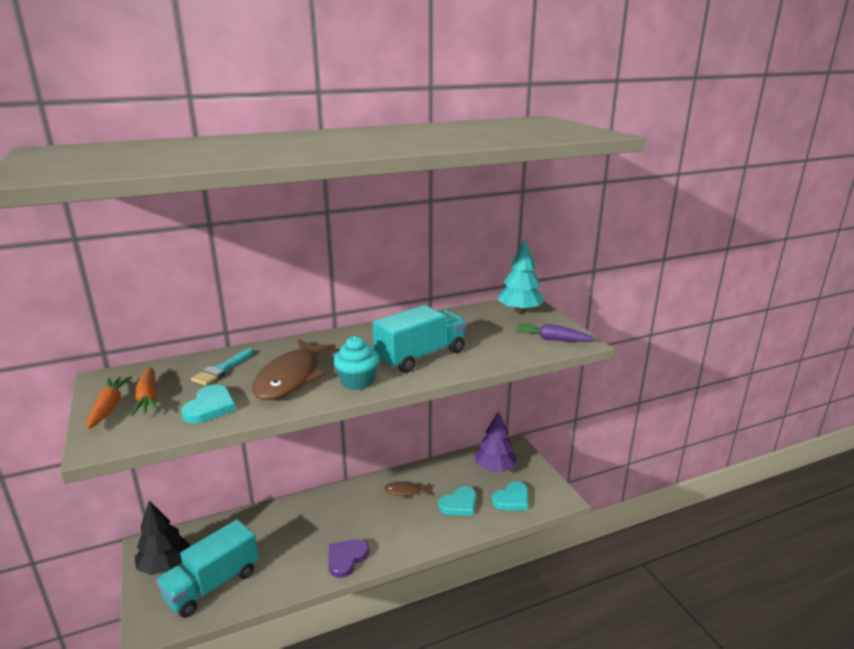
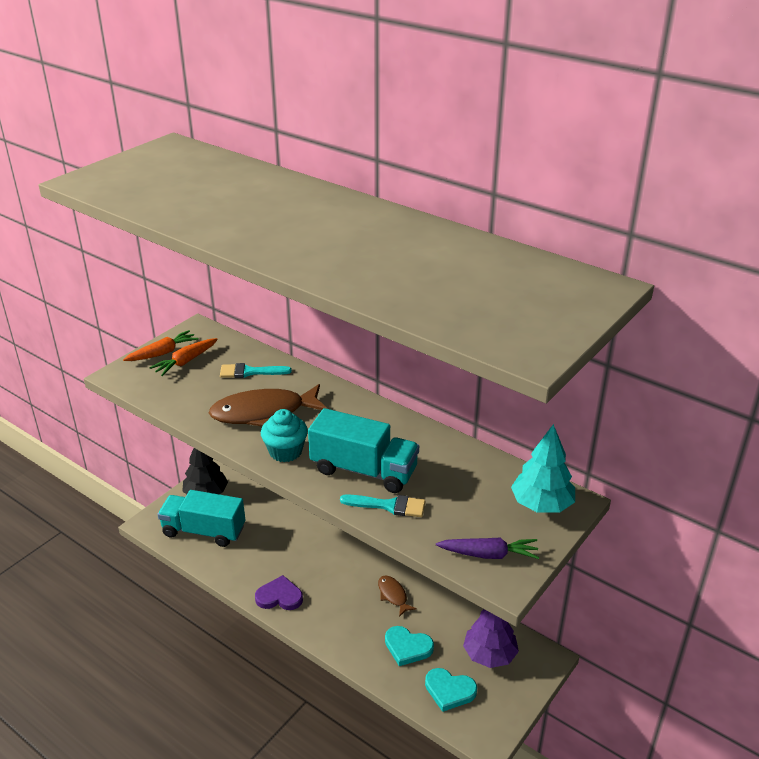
camera: 60 degrees right, 10 degrees up
turquoise heart [181,384,236,423] -> none
purple carrot [515,323,595,342] -> purple carrot turned 105 degrees clockwise [436,538,539,559]
none -> turquoise brush [340,494,425,517]

